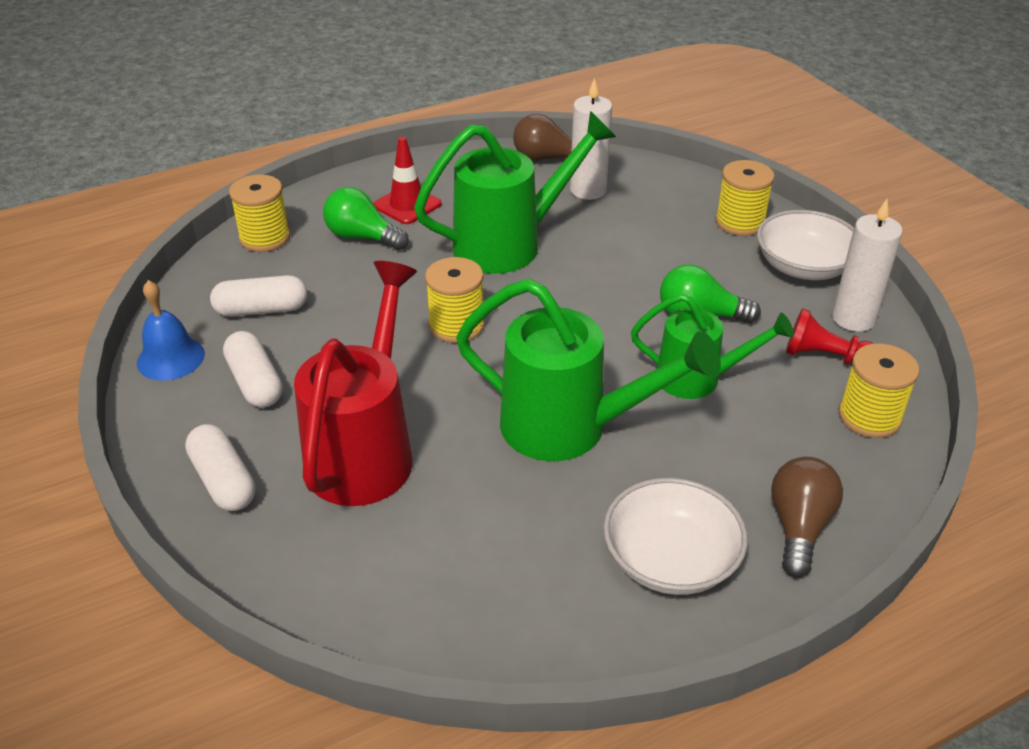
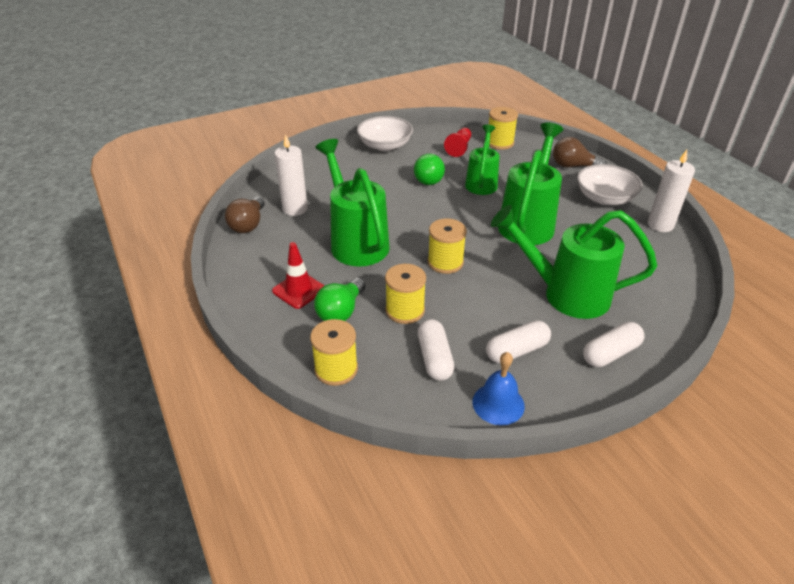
camera: 90 degrees left, 0 degrees up
red watering can [294,261,417,506] -> green watering can [491,205,657,319]
yellow spool [715,160,775,236] -> yellow spool moved to [385,264,426,324]
white candle [832,199,903,332] -> white candle moved to [647,150,695,232]

